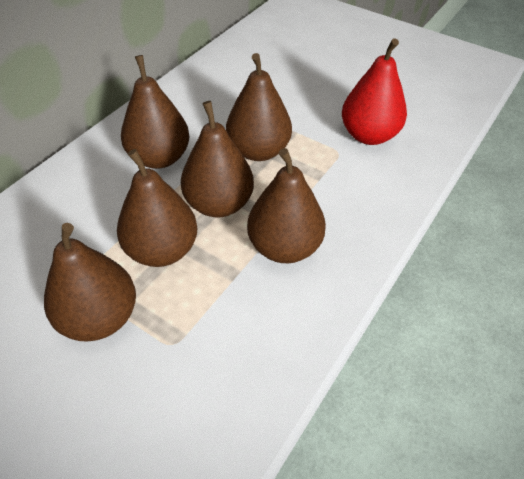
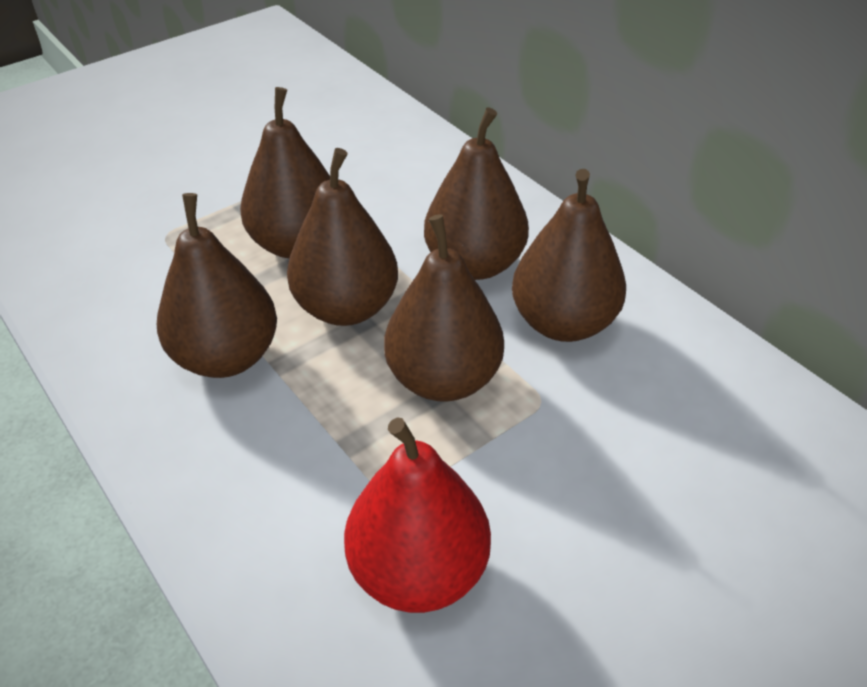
camera: 110 degrees right, 5 degrees down
brown pear [44,223,136,342] -> brown pear moved to [512,169,626,342]

